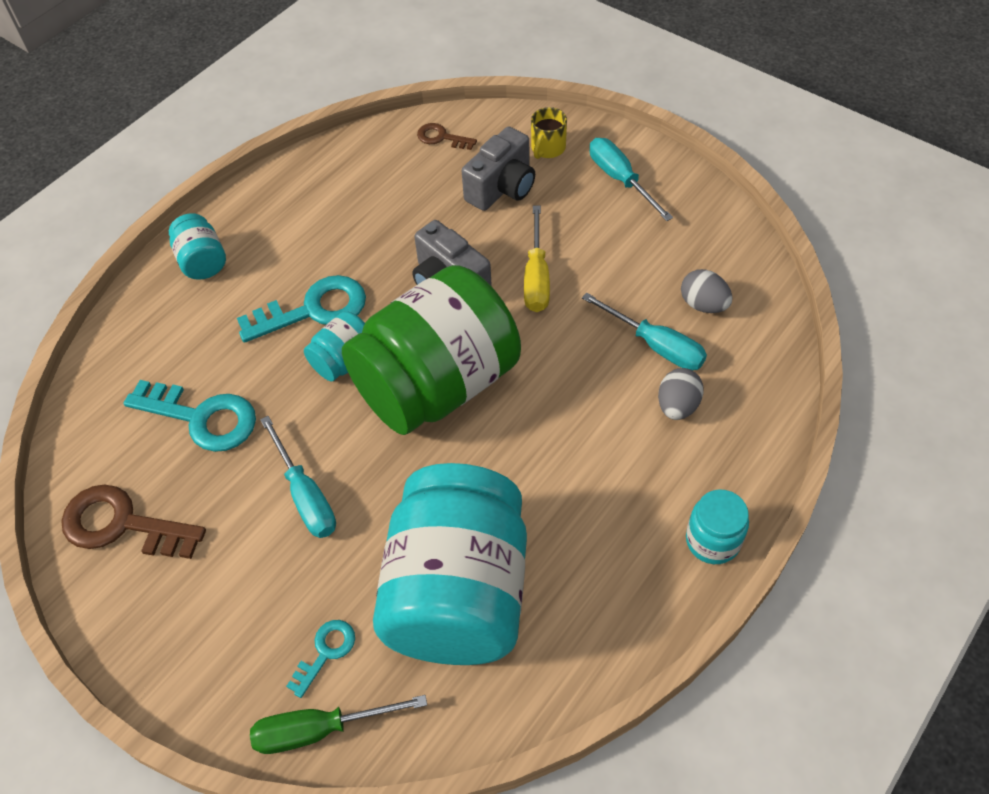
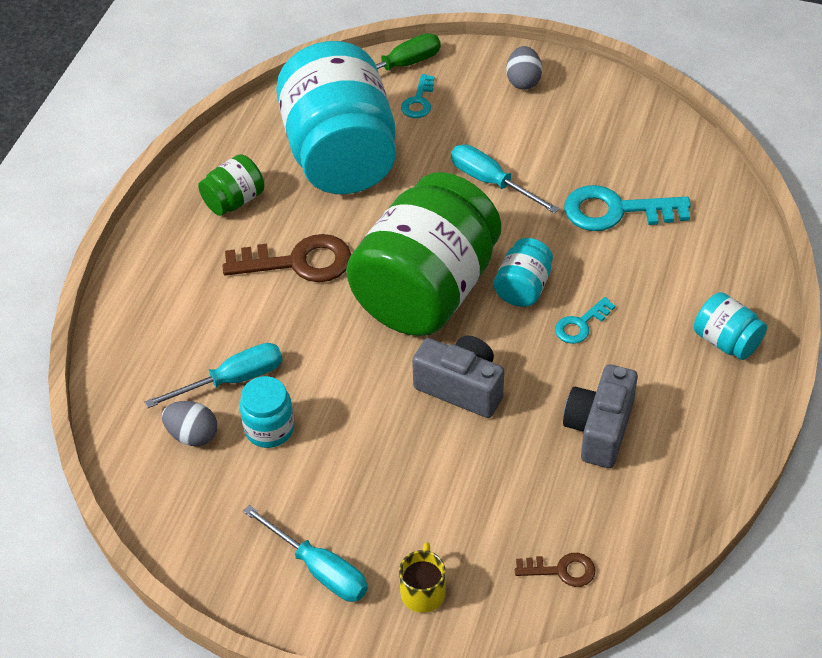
camera: 160 degrees right, 5 degrees down
brown key [61,484,206,559] -> brown key moved to [222,234,352,282]
turquoise key [237,275,366,343] -> turquoise key [555,297,615,344], size x0.53
grey camera [462,126,535,211] -> grey camera moved to [563,364,638,468]
yellow screwdriver [524,206,550,312] -> none
turquoise screwdriver [582,293,707,370] -> turquoise screwdriver turned 135 degrees clockwise [145,343,283,408]
grey egg [658,368,704,420] -> grey egg moved to [506,46,542,90]
turquoise jar [686,489,749,564] -> turquoise jar moved to [240,376,294,448]
none -> green jar [198,154,265,216]

